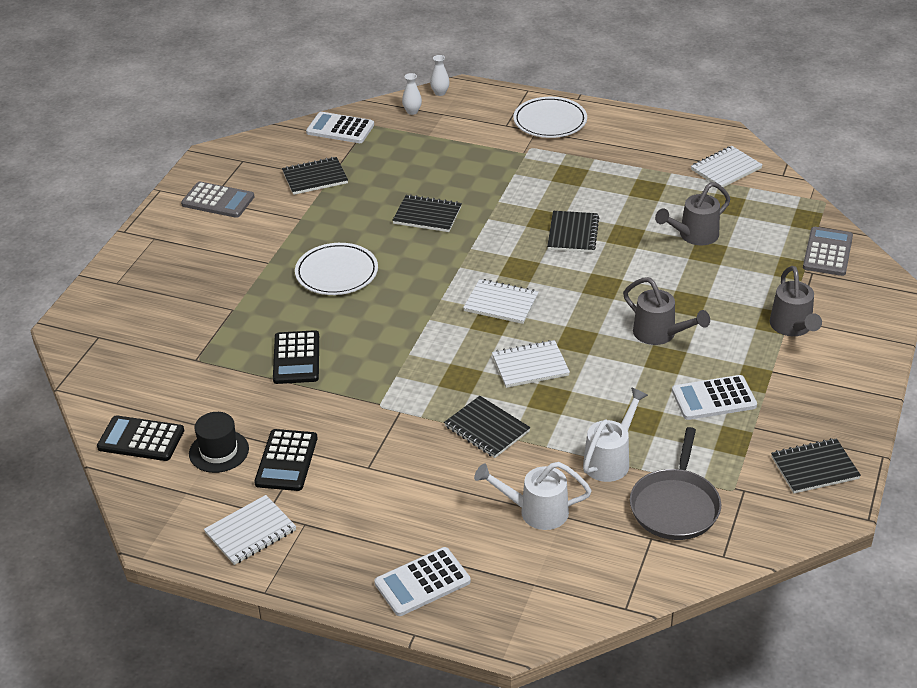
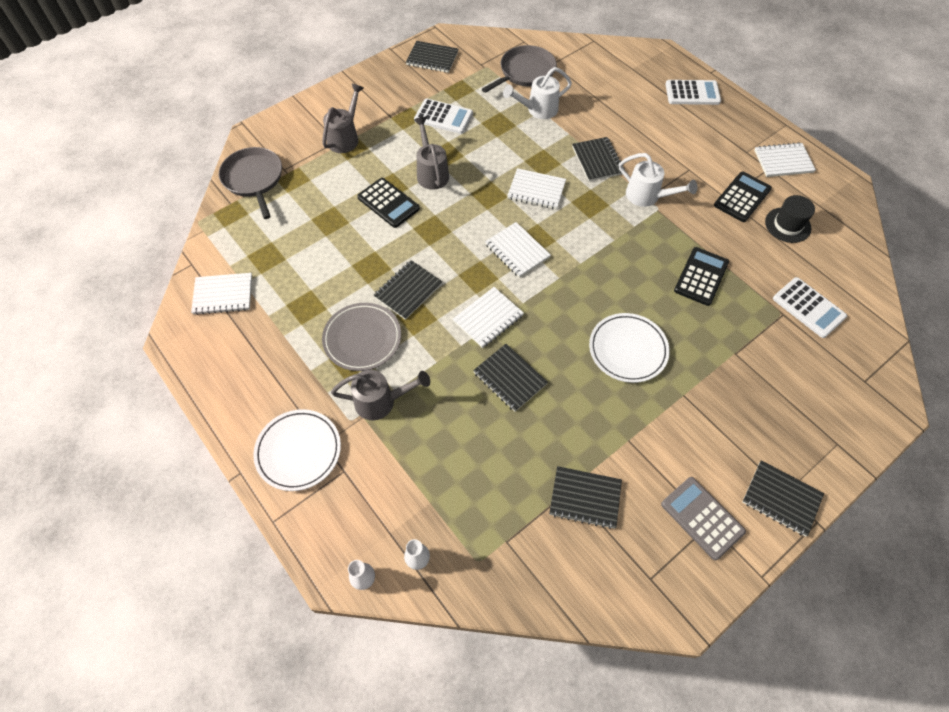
camera: 150 degrees left, 20 degrees up
black calculator [97,415,184,461] -> black calculator moved to [357,178,420,228]
white calculator [306,112,374,143] -> white calculator moved to [773,277,847,338]
white watering can [474,462,592,530] -> white watering can moved to [619,153,697,207]
grey watering can [655,182,730,245] -> grey watering can moved to [331,370,430,420]
grey calculator [803,227,853,276] -> grey pan [219,147,282,219]
none -> grey plate [322,303,401,371]
none -> white notebook [453,287,524,348]
none -> black notebook [742,460,824,537]

